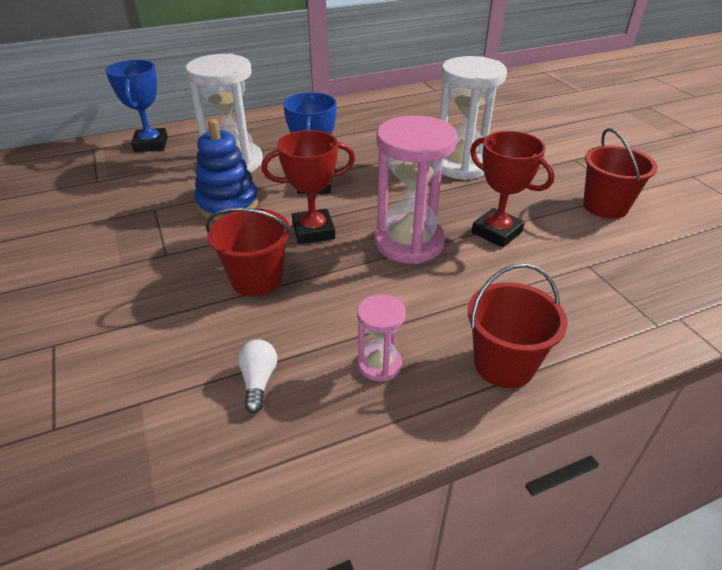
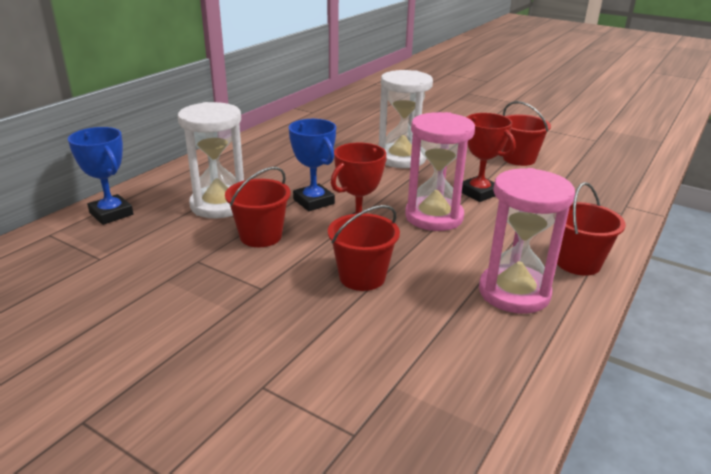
camera: 35 degrees left, 10 degrees down
blue stacking toy [194,119,258,220] -> red bucket [225,167,291,247]
white light bulb [238,340,277,413] -> none
pink hourglass [357,294,406,381] -> pink hourglass [479,168,575,314], size x2.01
red trophy [470,131,555,247] -> red trophy turned 45 degrees clockwise [462,113,515,202]

